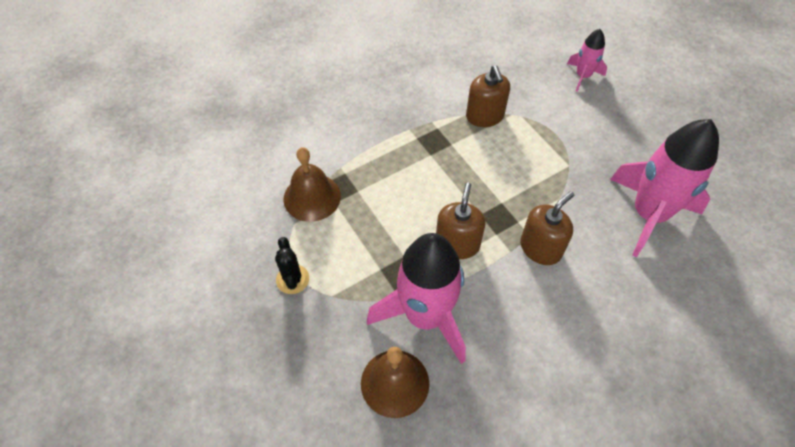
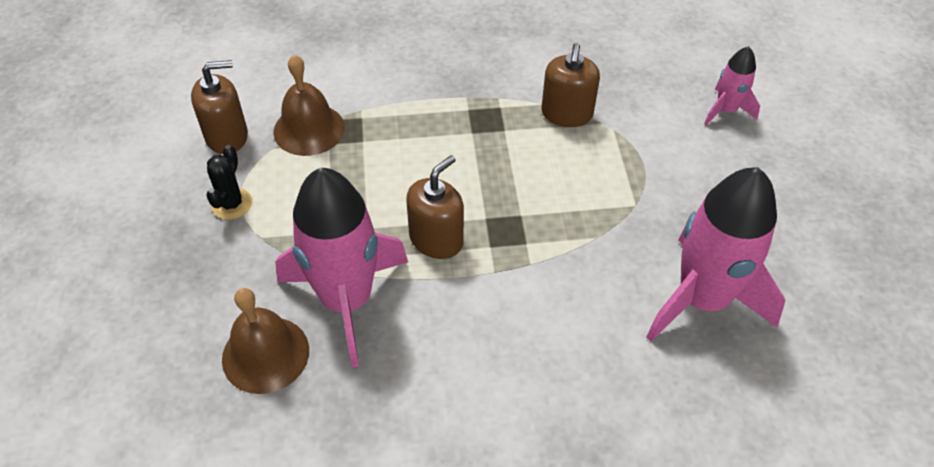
camera: 25 degrees right, 5 degrees down
brown soap dispenser [520,191,574,265] -> brown soap dispenser moved to [191,60,248,154]

